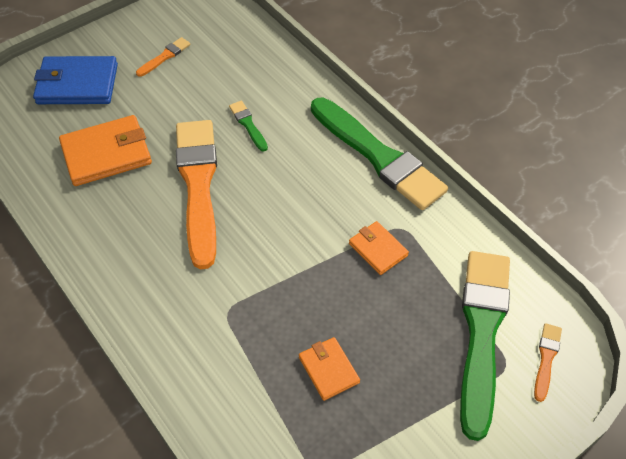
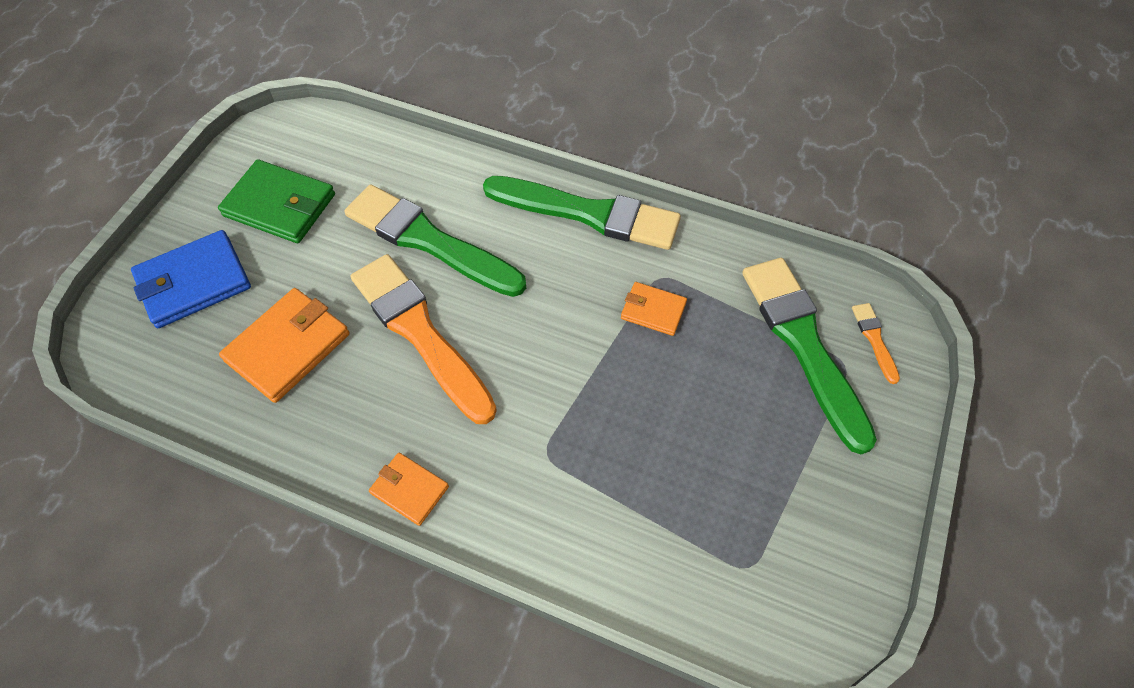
camera: 30 degrees left, 5 degrees up
orange brush [136,37,191,77] -> green wallet [218,159,335,243]
green brush [229,101,268,151] -> green brush [344,184,526,297], size x2.43
orange wallet [299,337,360,401] -> orange wallet moved to [369,453,449,526]

